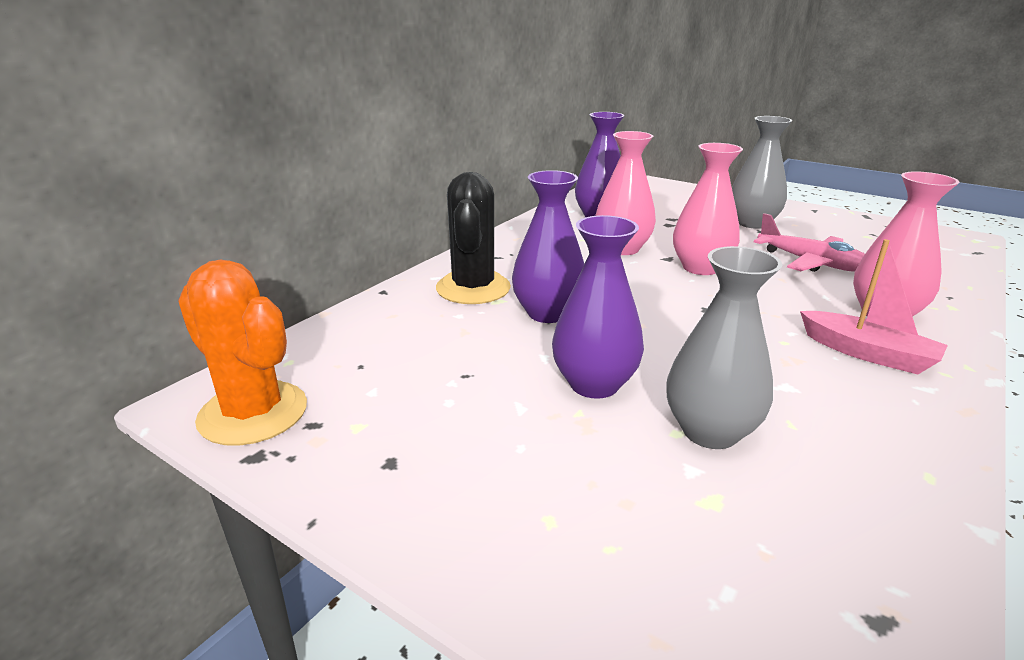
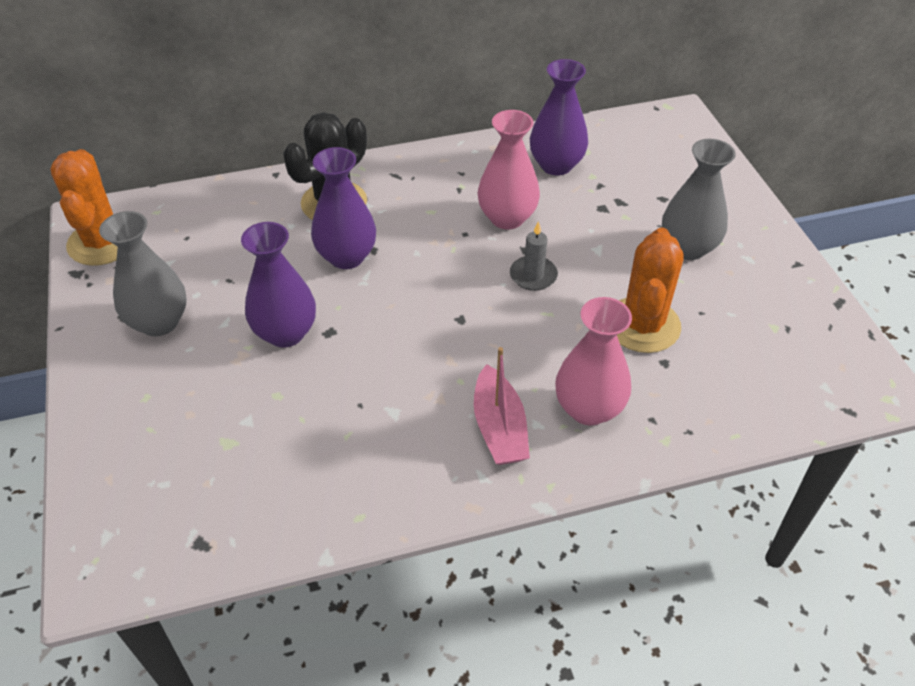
camera: 40 degrees right, 20 degrees up
grey vase [667,246,782,449] -> grey vase moved to [99,211,187,336]
pink vase [673,143,743,275] -> grey candle [510,221,558,291]
pink plane [754,213,865,272] -> orange cactus [617,227,684,353]

